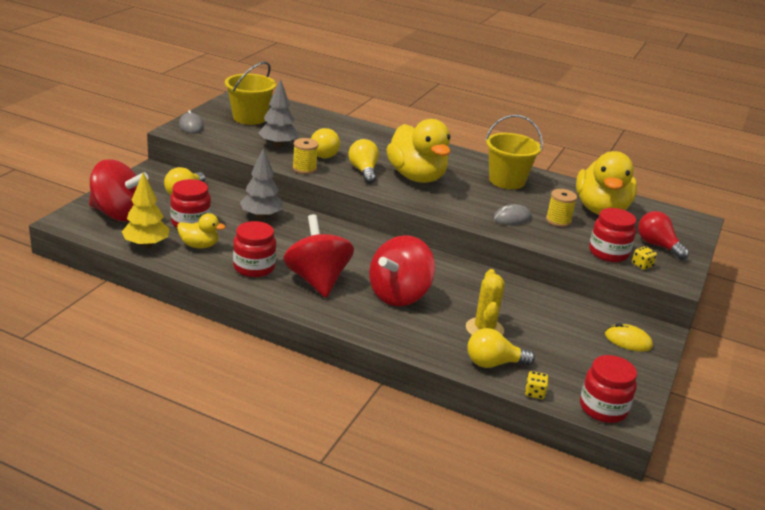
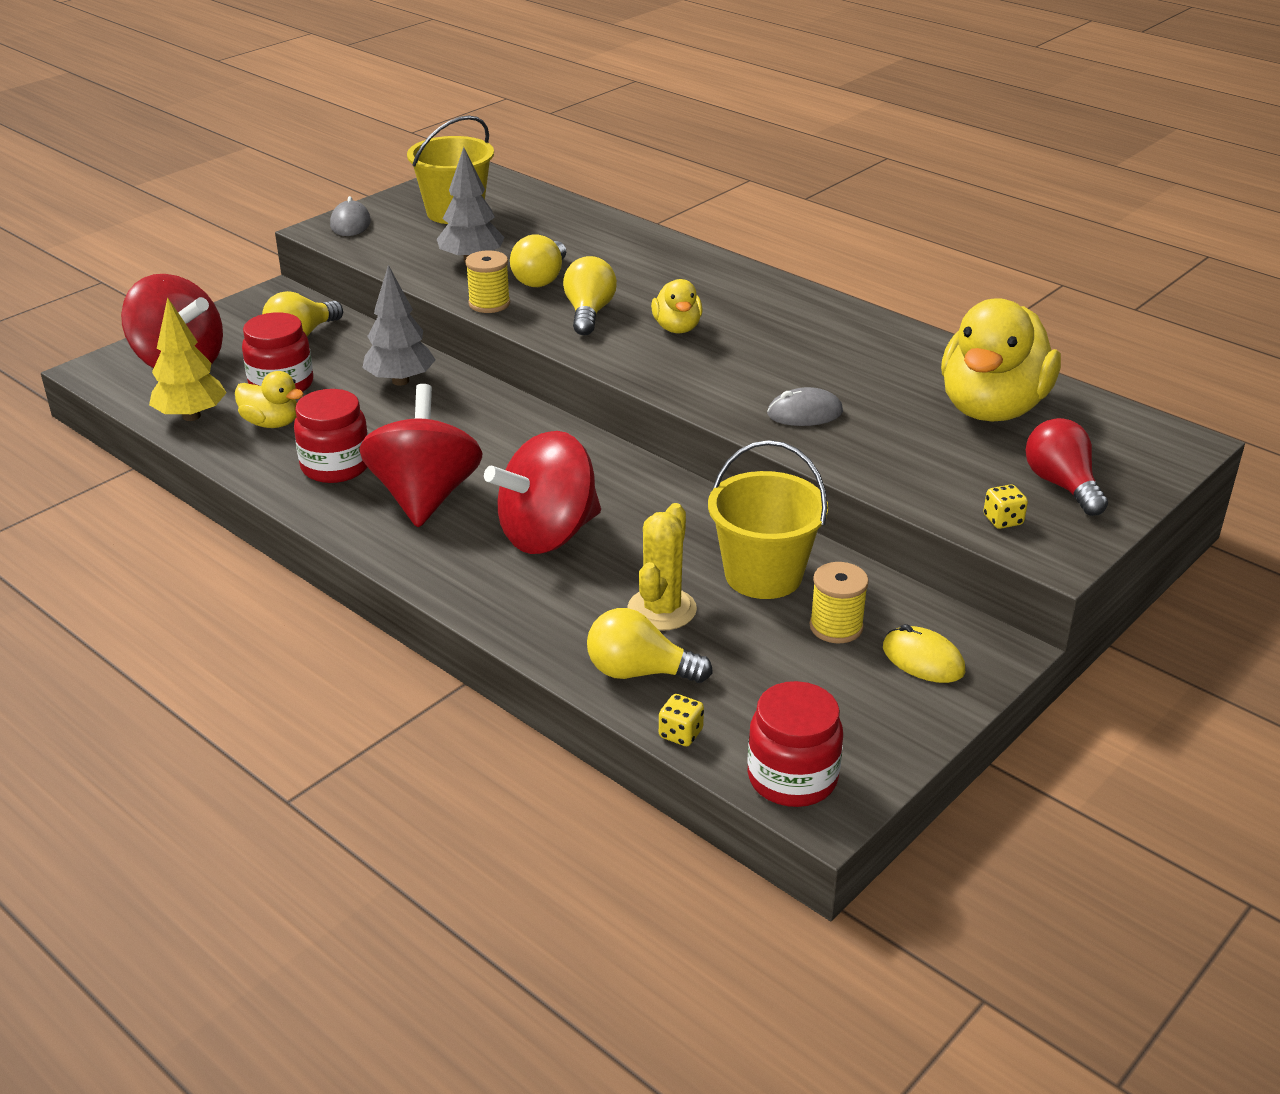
camera: 20 degrees right, 5 degrees up
yellow duck [386,119,451,183] -> yellow duck [651,279,703,333], size x0.49
yellow bucket [485,115,543,189] -> yellow bucket moved to [708,440,828,599]
yellow spool [546,189,577,227] -> yellow spool moved to [810,562,869,643]
red jar [589,208,636,262] -> none

